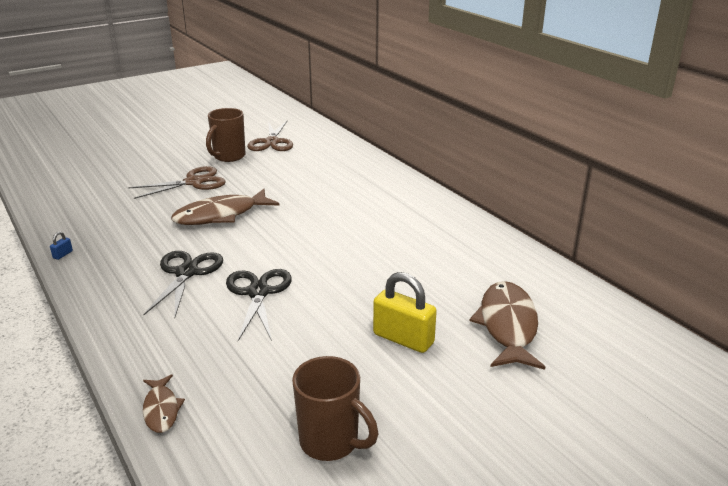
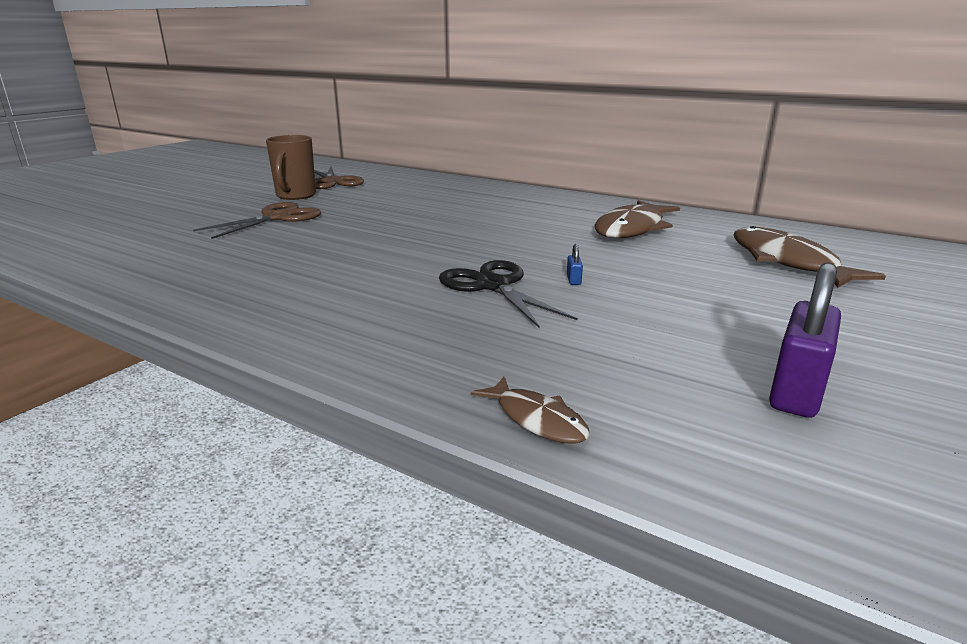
camera: 25 degrees left, 5 degrees down
blue padlock [50,231,73,260] -> blue padlock moved to [567,244,583,285]
black scissors [143,251,223,317] -> none
brown fish [171,189,279,225] -> brown fish moved to [595,200,680,238]
brown mug [292,356,378,461] -> purple padlock [769,262,841,418]
yellow padlock [373,272,437,353] -> none

